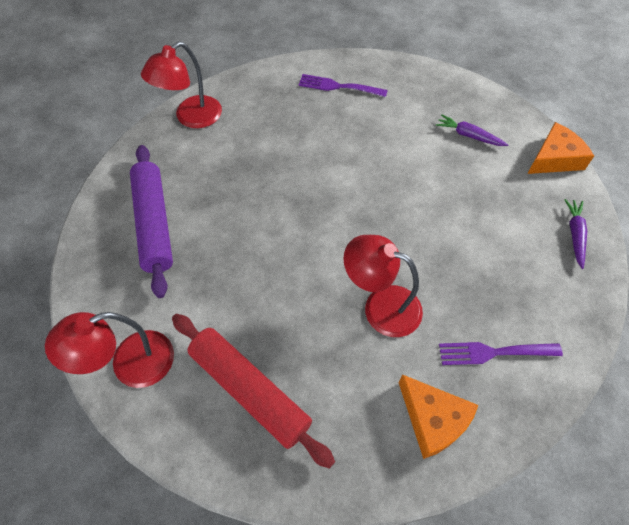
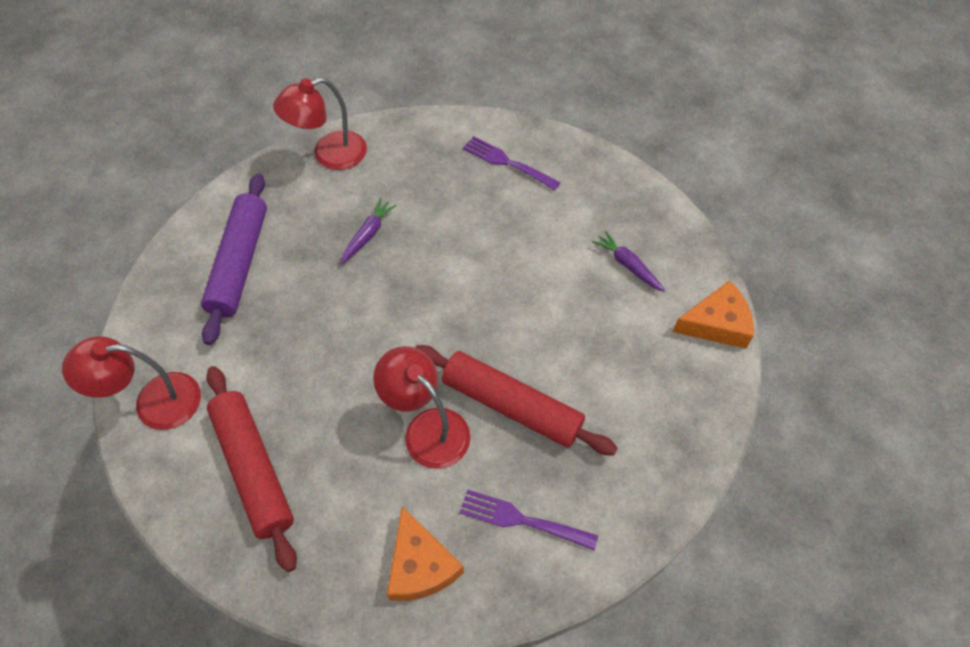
camera: 20 degrees right, 0 degrees up
purple carrot [564,199,587,269] -> purple carrot moved to [341,198,397,264]
none -> red rolling pin [415,345,618,456]

